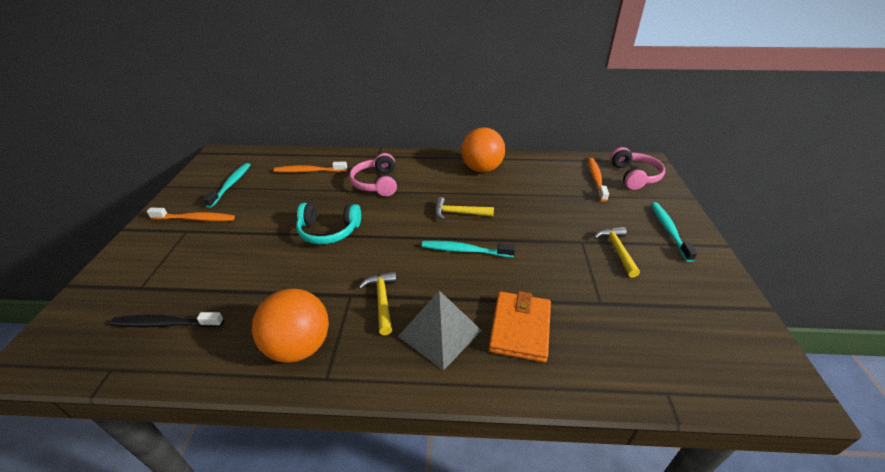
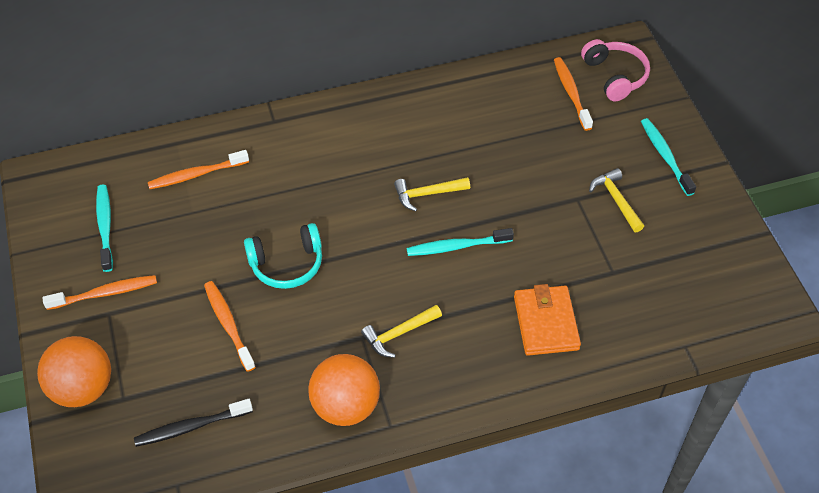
camera: 20 degrees left, 15 degrees up
pink headphones [349,153,397,196] -> none
yellow hammer [358,271,397,335] -> yellow hammer turned 90 degrees counterclockwise [361,305,442,358]
grey pyramid [398,290,482,371] -> none
orange ball [461,127,505,172] -> orange ball moved to [37,336,111,407]
none -> orange toothbrush [204,281,256,372]

